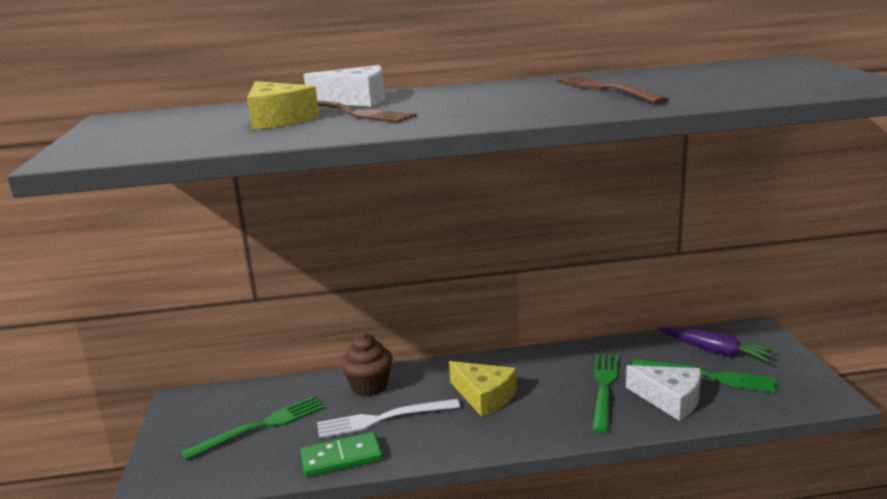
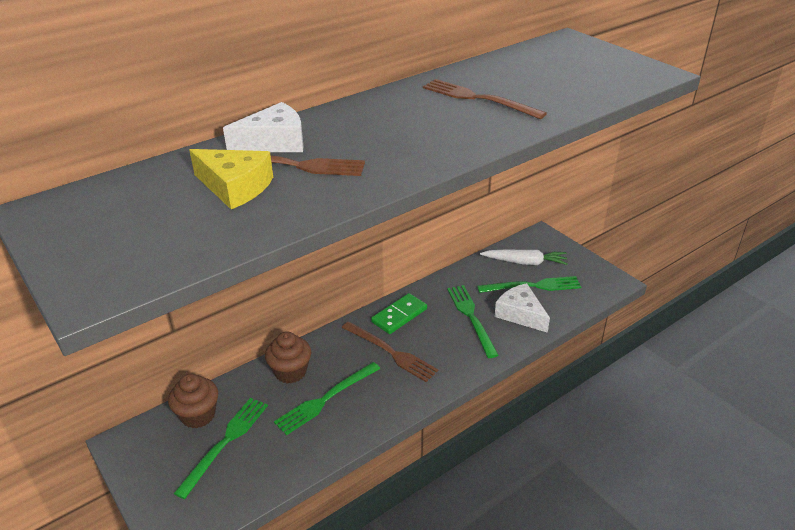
camera: 30 degrees left, 15 degrees up
green domino [300,432,383,477] -> green domino moved to [371,293,427,334]
white fork [317,399,460,438] -> green fork [274,362,380,435]
yellow cheese [449,361,517,417] -> brown fork [342,321,438,382]
white cheese [626,365,701,421] -> white cheese turned 135 degrees counterclockwise [494,283,550,333]
purple carrot [658,326,776,362] -> white carrot [480,249,568,265]
none -> brown cupcake [168,374,218,428]

